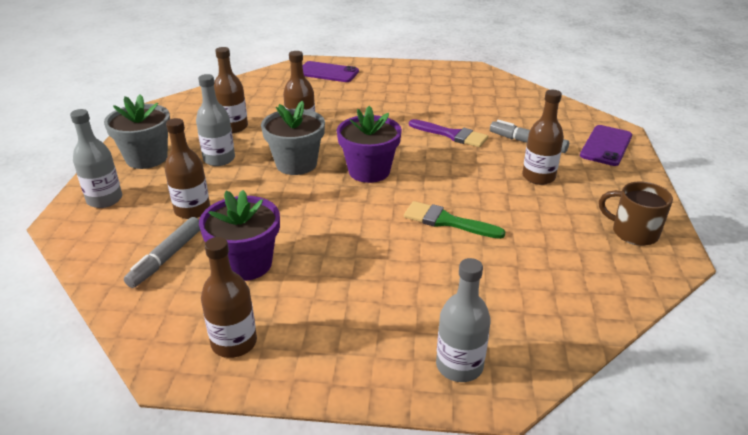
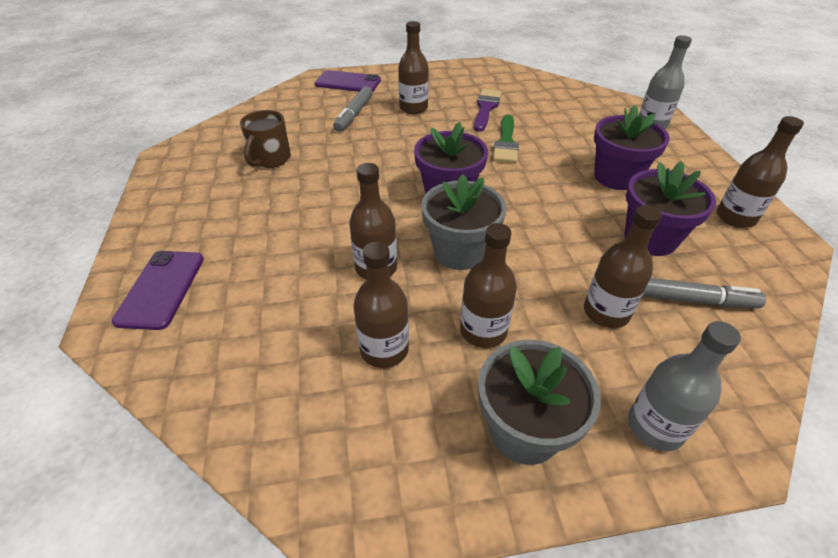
camera: 105 degrees left, 10 degrees up
grey bottle [196,74,235,166] -> brown bottle [460,223,517,348]
purple brush [409,119,488,147] -> purple brush moved to [474,89,502,132]
brown mug [599,182,673,246] -> brown mug moved to [240,110,291,168]
none -> purple flower pot [594,105,670,190]

